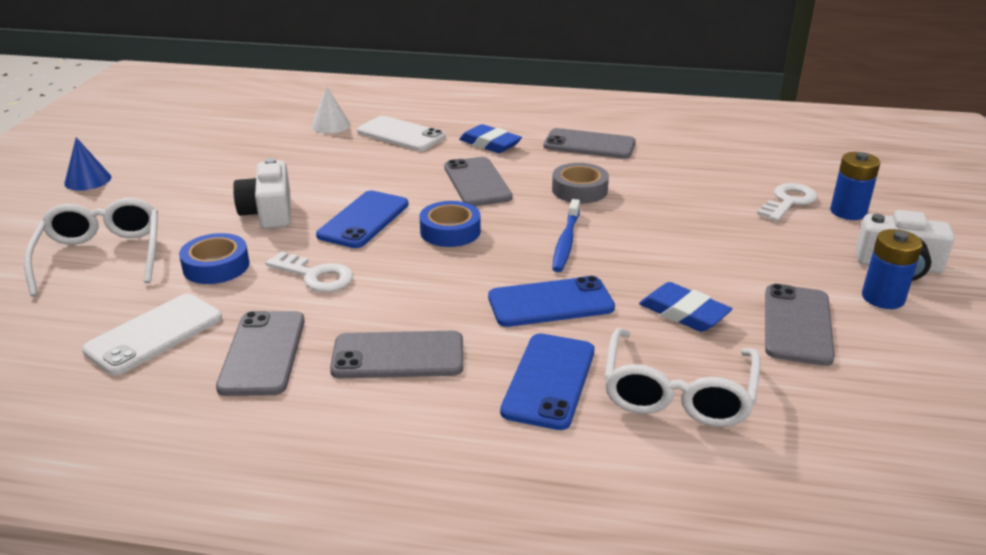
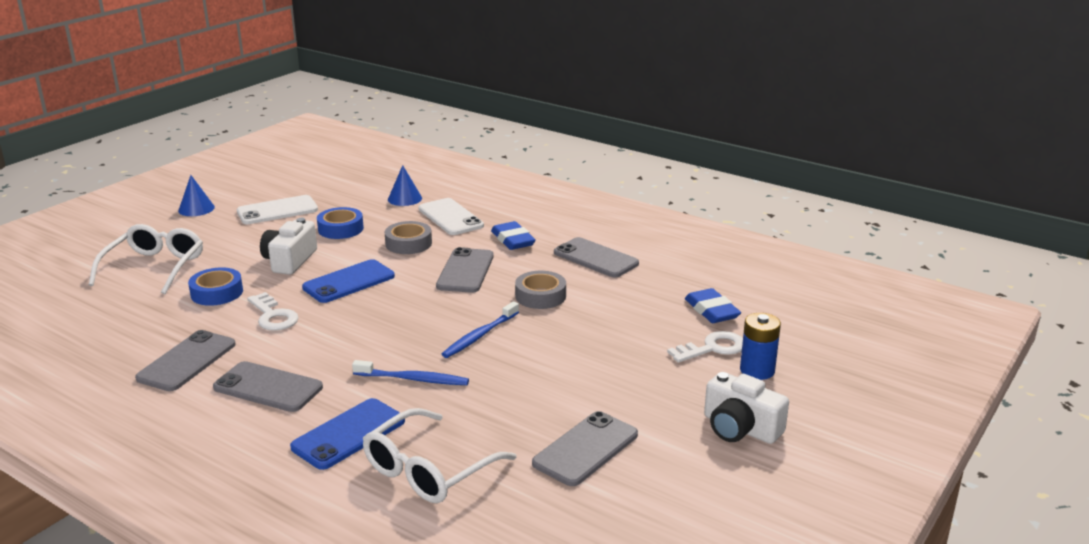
camera: 25 degrees right, 5 degrees down
white phone [82,294,222,375] -> white phone moved to [237,195,318,224]
white cone [311,86,350,134] -> blue cone [388,165,422,206]
blue tape [420,201,481,247] -> blue tape moved to [317,207,364,239]
blue phone [488,276,615,327] -> blue toothbrush [352,360,469,385]
blue eraser [639,282,732,332] -> blue eraser moved to [685,288,741,323]
blue battery [862,229,923,309] -> none
none -> grey tape [385,221,432,254]

